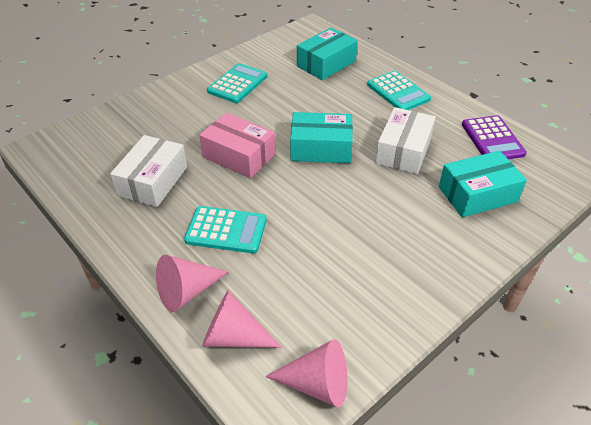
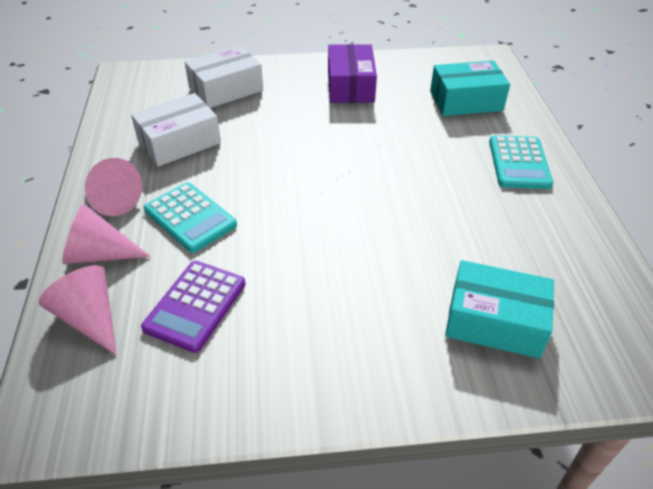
camera: 35 degrees right, 0 degrees up
pink box [199,113,276,178] -> none
turquoise calculator [207,63,267,103] -> purple box [328,44,377,103]
pink cone [265,339,348,407] -> pink cone moved to [85,158,142,216]
turquoise box [290,112,353,163] -> none
white box [375,107,436,174] -> white box moved to [185,46,263,108]
purple calculator [462,115,527,159] -> purple calculator moved to [141,261,246,353]

